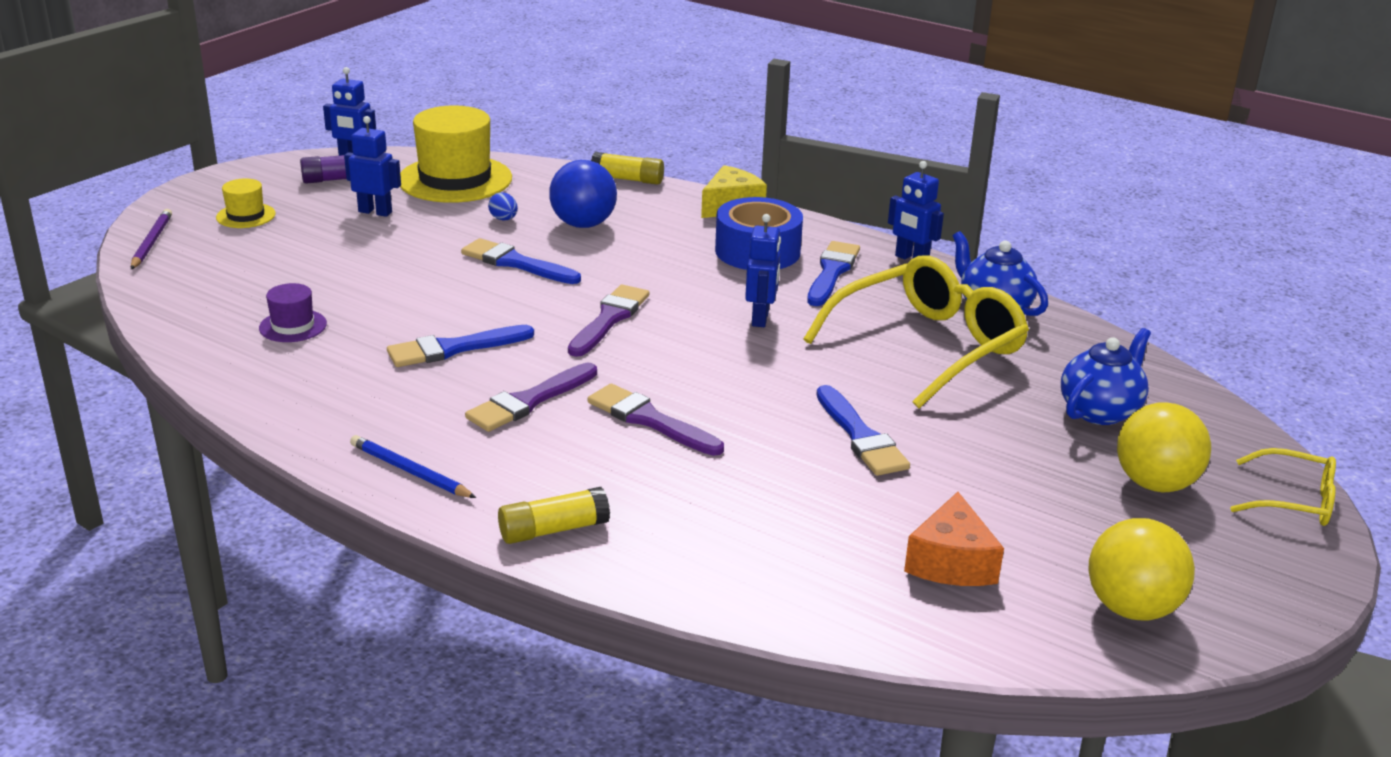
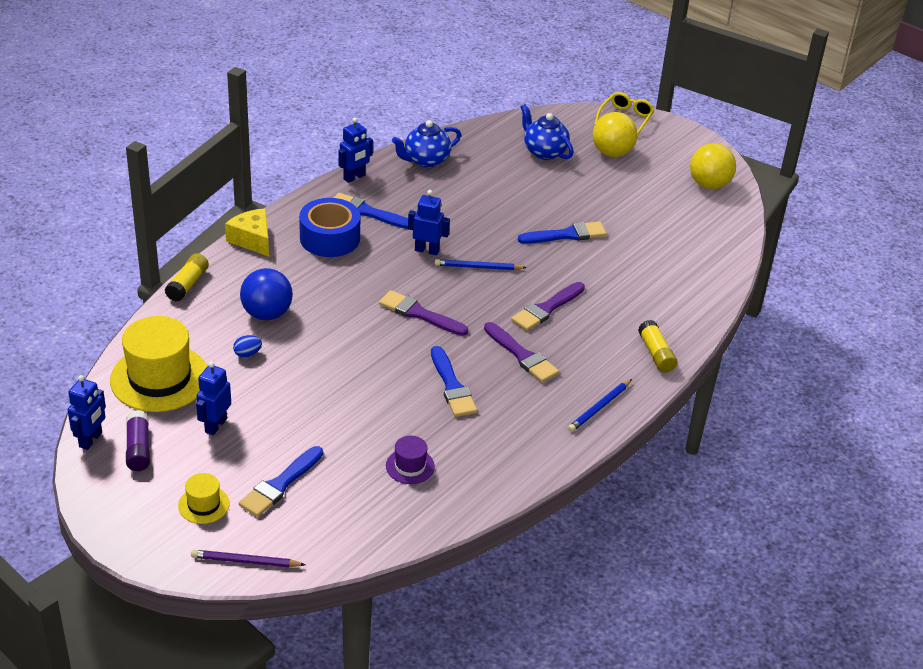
camera: 85 degrees left, 10 degrees up
blue brush [461,238,581,284] -> blue brush moved to [239,446,323,517]
yellow glasses [803,255,1029,408] -> none
orange cheese [904,492,1004,586] -> none
none -> blue pencil [435,259,527,270]

